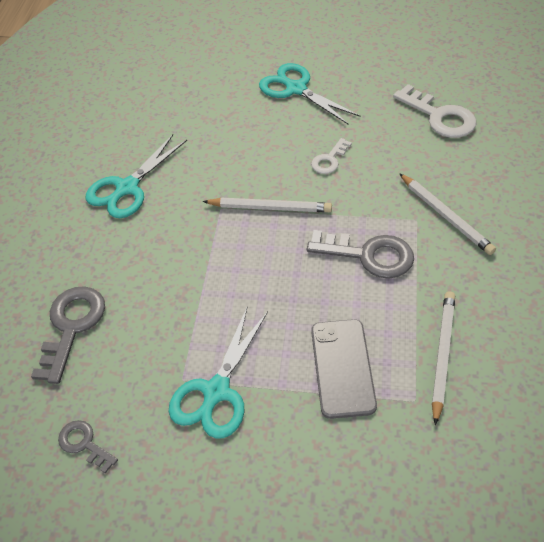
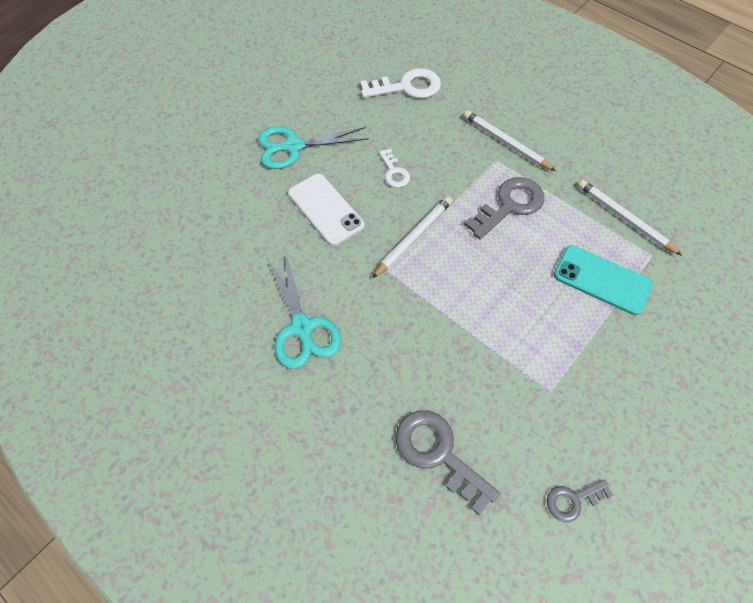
camera: 60 degrees left, 10 degrees up
turquoise scissors [169,306,268,439] -> none
grey phone [311,319,377,419] -> turquoise phone [554,245,652,315]
white pencil [399,173,496,255] -> white pencil turned 135 degrees counterclockwise [463,110,556,171]
none -> white phone [288,174,364,246]

